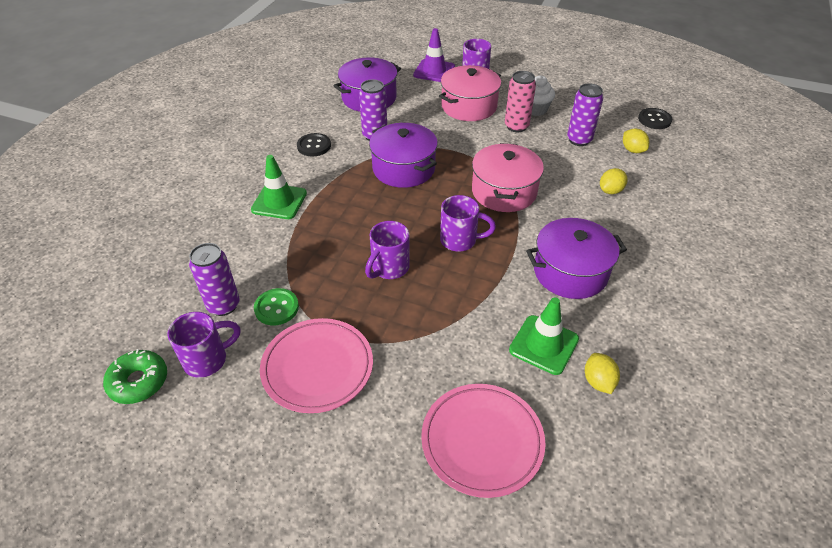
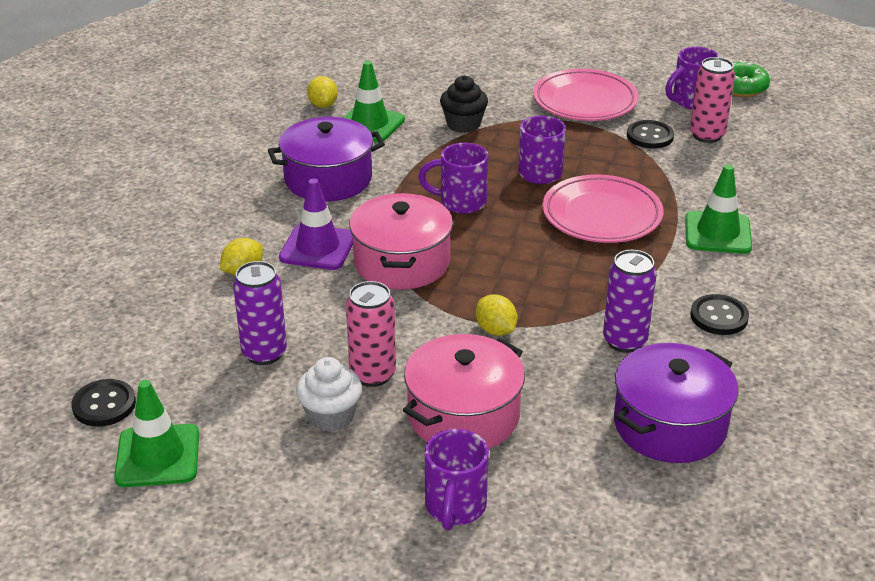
camera: 175 degrees right, 10 degrees down
purple can [189,243,240,316] -> pink can [690,57,735,143]
green button [254,288,299,325] -> black button [627,120,674,149]
purple pot [369,123,438,188] -> none
purple traffic cone [413,28,455,82] -> purple traffic cone moved to [279,179,353,270]
pink plate [421,384,546,498] -> pink plate moved to [542,174,663,243]
yellow lemon [623,128,649,153] -> yellow lemon moved to [476,294,517,336]
none -> green traffic cone [114,380,199,487]
none -> black cupcake [440,75,488,133]

